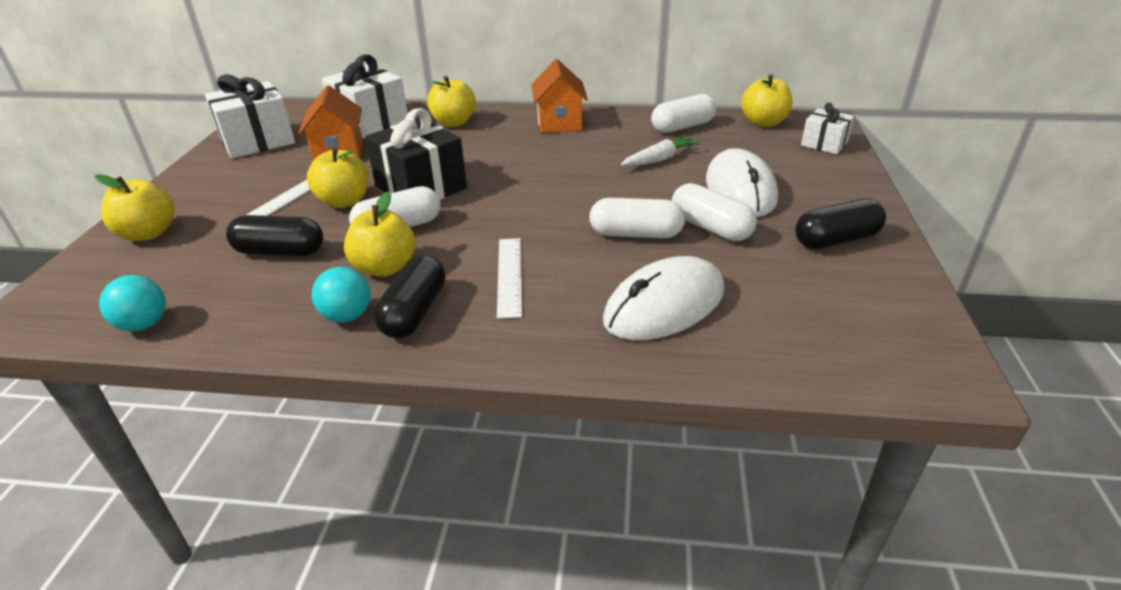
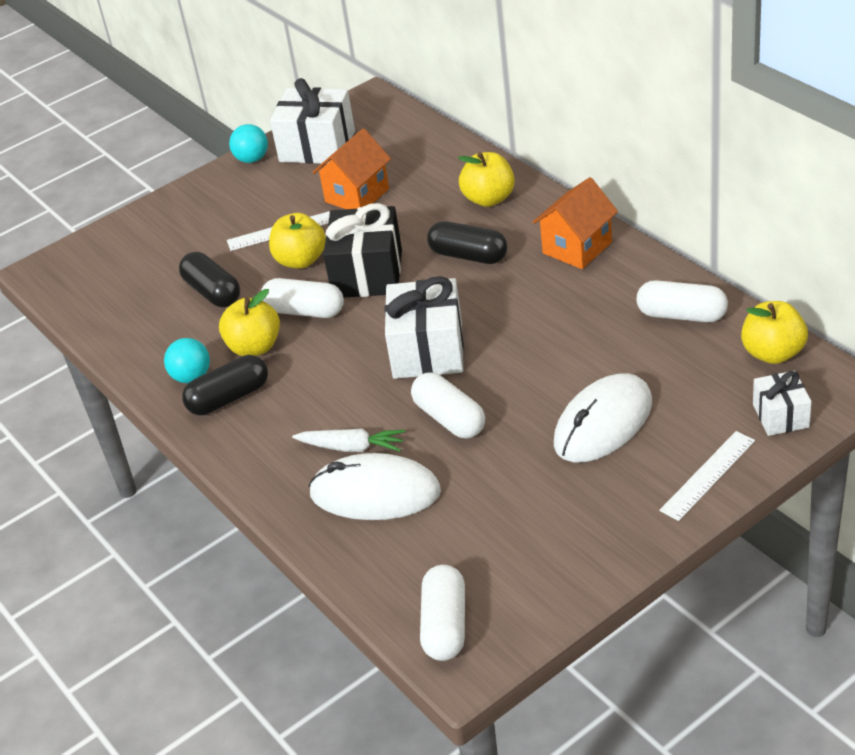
camera: 50 degrees right, 5 degrees up
yellow apple [95,174,174,241] -> none
turquoise ball [99,275,166,331] -> turquoise ball moved to [229,124,268,163]
white gift [322,54,408,138] -> white gift moved to [384,276,464,379]
white ruler [497,238,522,319] -> white ruler moved to [659,431,755,521]
white carrot [621,135,700,166] -> white carrot moved to [292,428,405,452]
white capsule [672,183,757,241] -> white capsule moved to [420,565,465,661]
black capsule [795,199,886,249] -> black capsule moved to [427,221,507,264]

